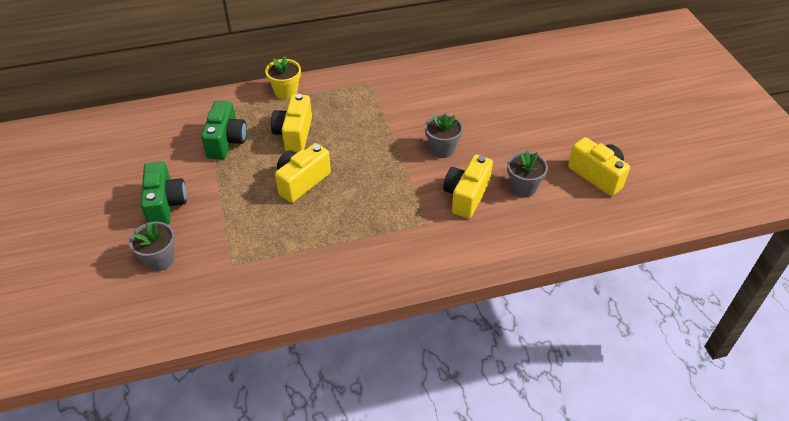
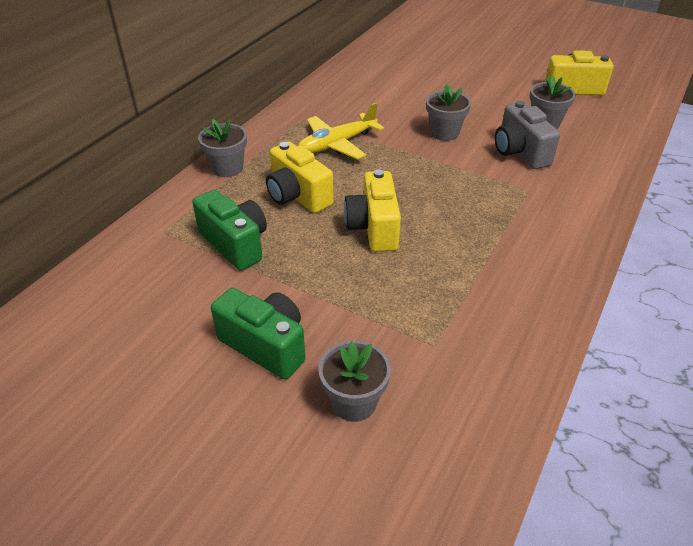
camera: 45 degrees left, 5 degrees down
yellow flower pot [265,56,301,99] -> grey flower pot [198,119,247,177]
yellow camera [443,155,493,219] -> grey camera [495,101,560,169]
none -> yellow plane [298,103,384,159]

